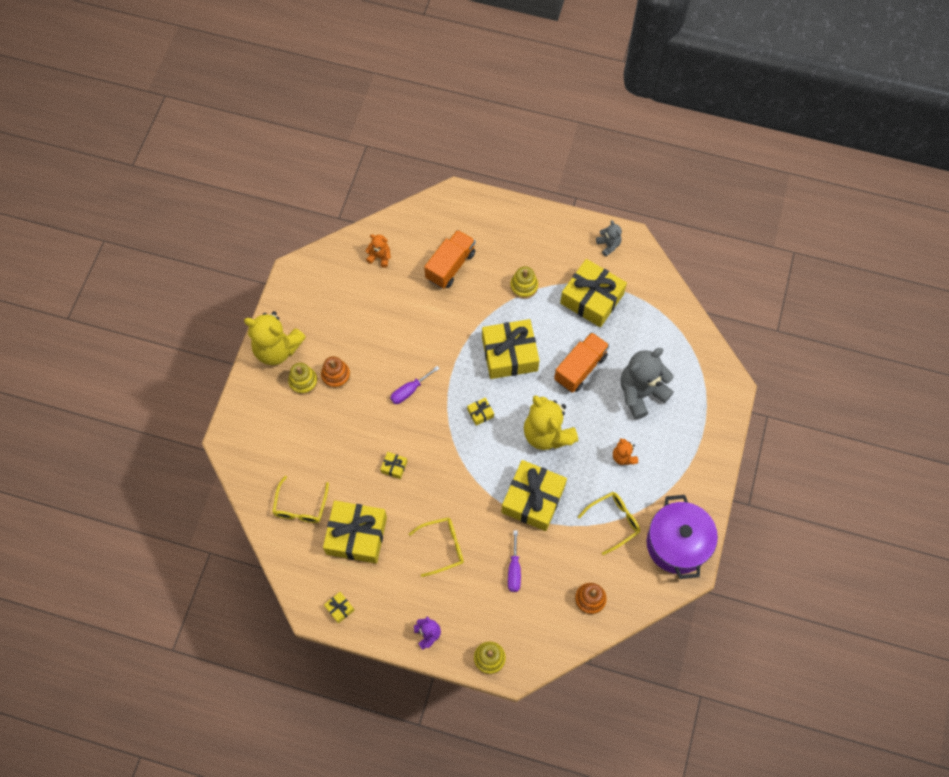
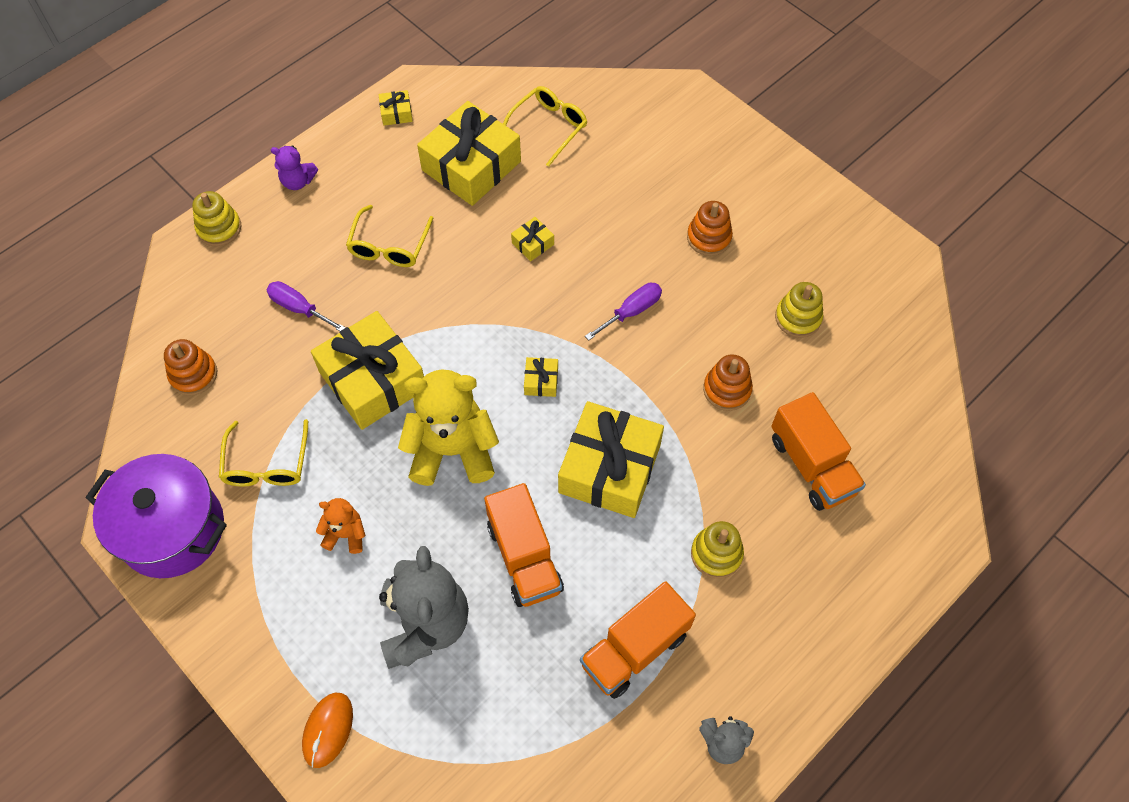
camera: 120 degrees right, 5 degrees down
yellow teddy bear [244,311,306,365] -> none
yellow glasses [272,476,329,523] -> yellow glasses turned 90 degrees clockwise [503,86,588,167]
yellow stacking toy [288,363,318,395] -> yellow stacking toy moved to [775,282,824,338]
orange teddy bear [365,234,391,268] -> none
purple screwdriver [390,366,440,404] -> purple screwdriver turned 60 degrees clockwise [585,283,662,340]
yellow gift [560,259,627,327] -> orange truck [580,581,696,699]
none -> orange mouse [302,693,353,768]
none -> orange stacking toy [703,354,753,411]

